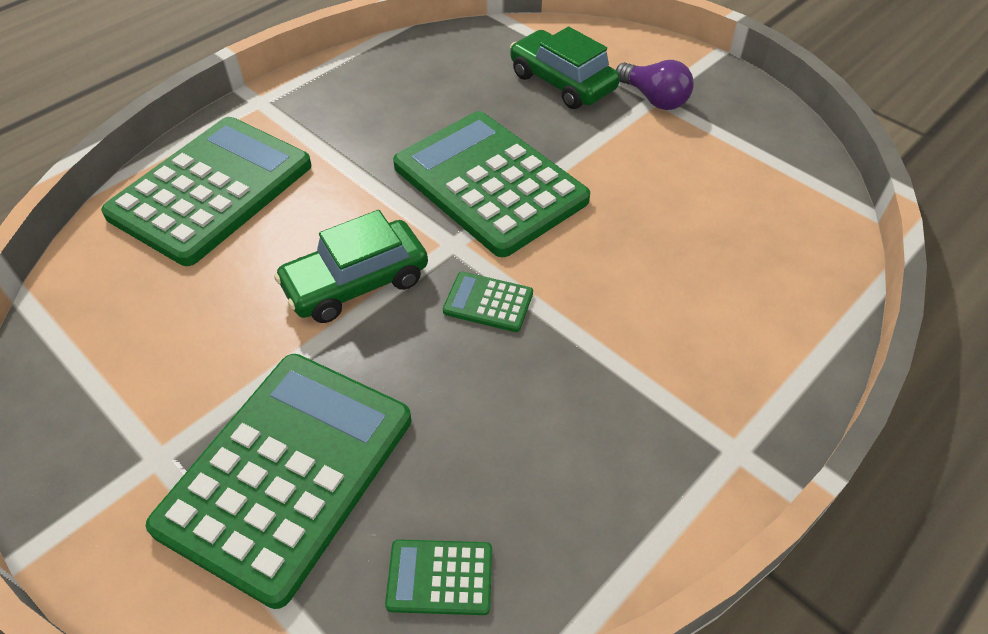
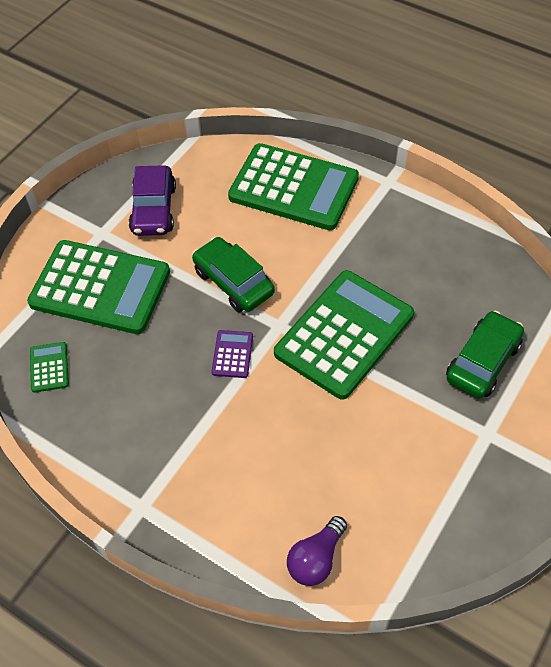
camera: 80 degrees right, 5 degrees up
green calculator [443,272,533,332] -> purple calculator [211,330,253,378]
purple light bulb [616,60,694,110] -> purple light bulb moved to [287,516,347,586]
none -> purple car [129,165,176,236]

